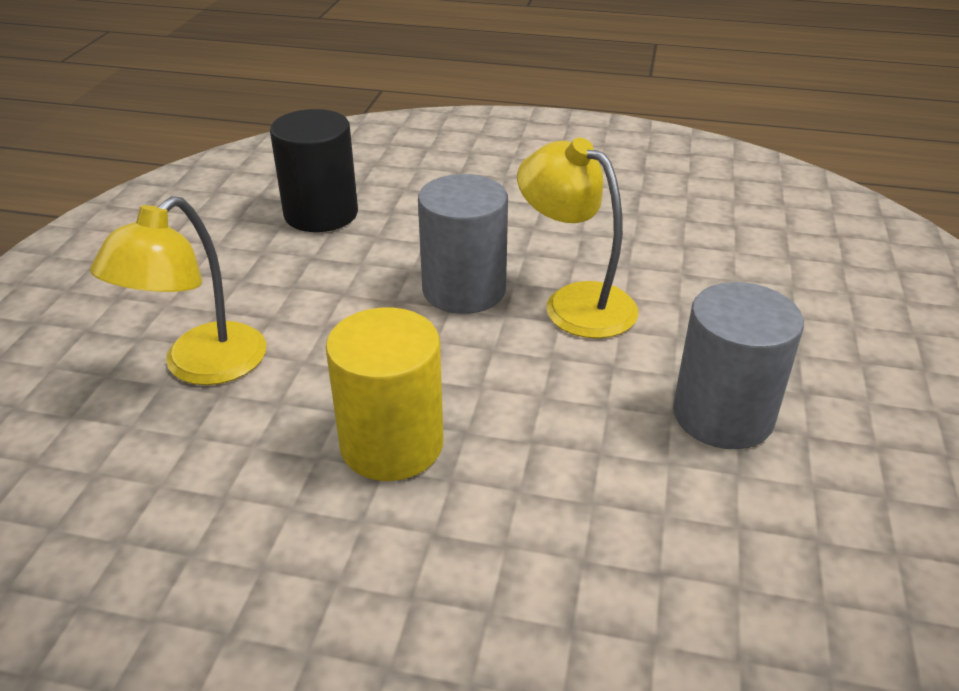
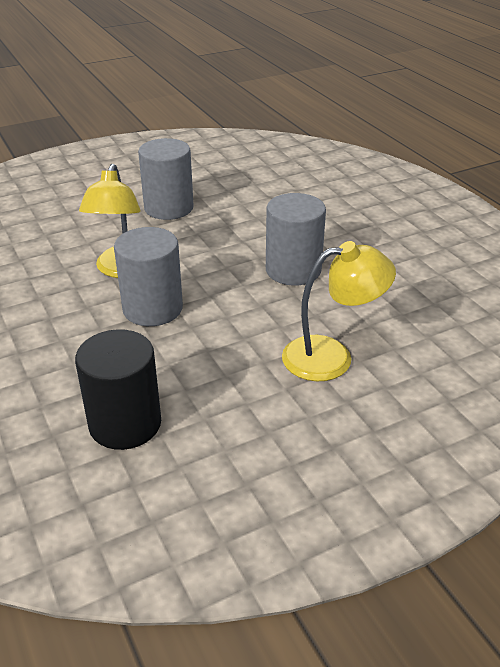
camera: 130 degrees left, 0 degrees up
yellow cylinder [325,307,443,481] -> grey cylinder [266,193,326,286]

